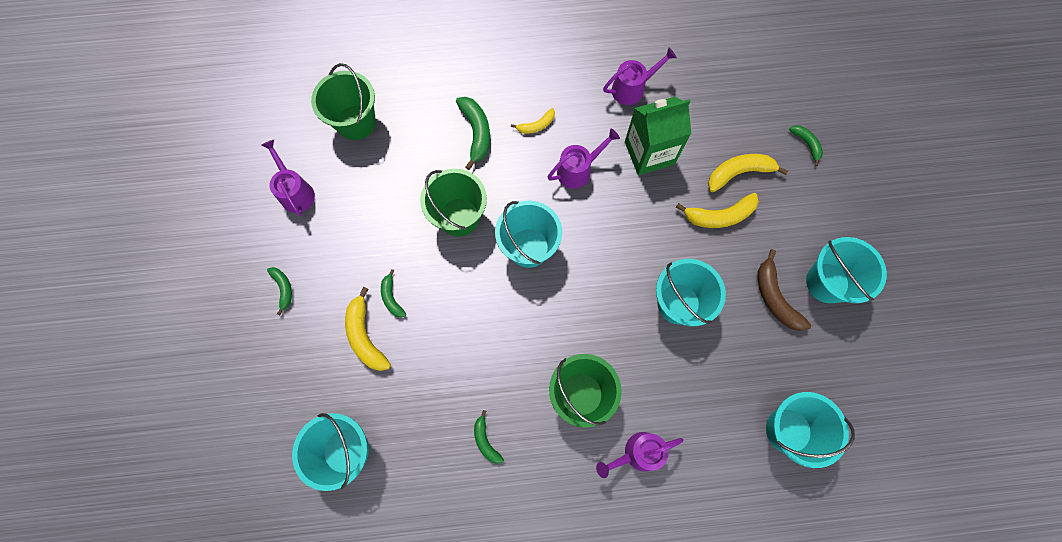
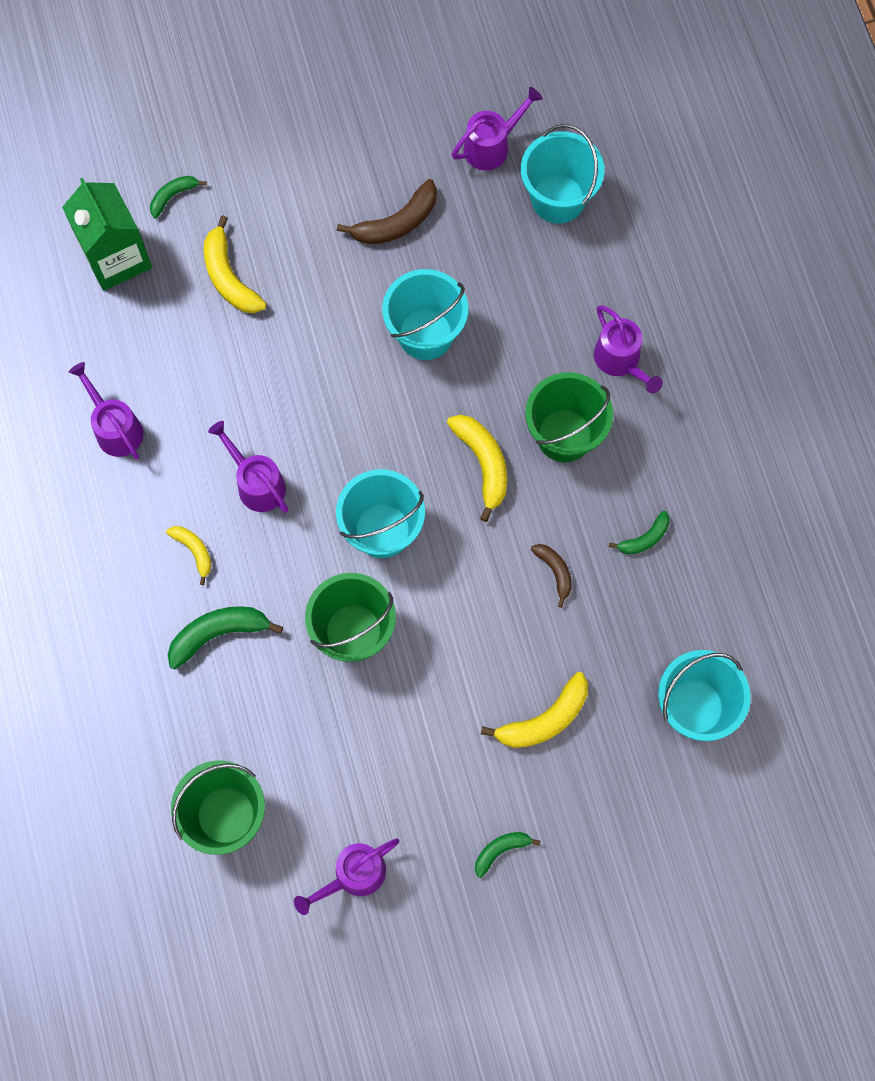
camera: 100 degrees left, 0 degrees up
green banana [381,269,406,318] -> none
green carton [625,97,691,175] -> green carton moved to [62,177,152,291]
yellow banana [675,193,759,228] -> yellow banana moved to [447,415,507,522]
turquoise bucket [806,237,887,303] -> none
none -> purple watering can [452,87,543,170]
none -> brown banana [531,544,572,608]

